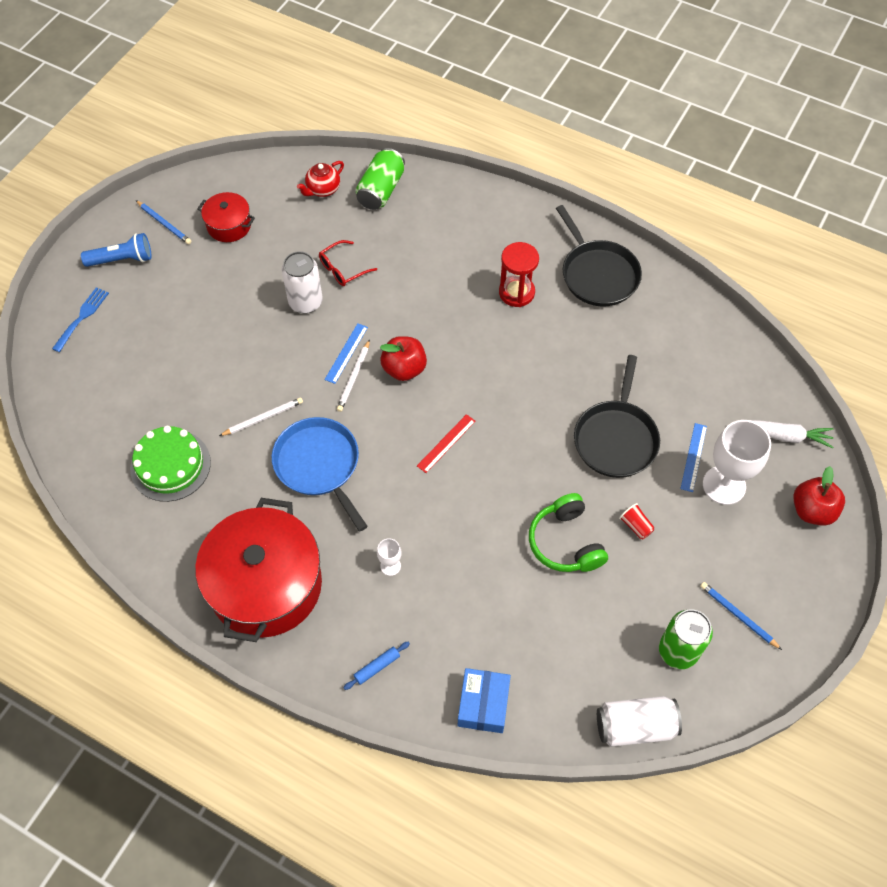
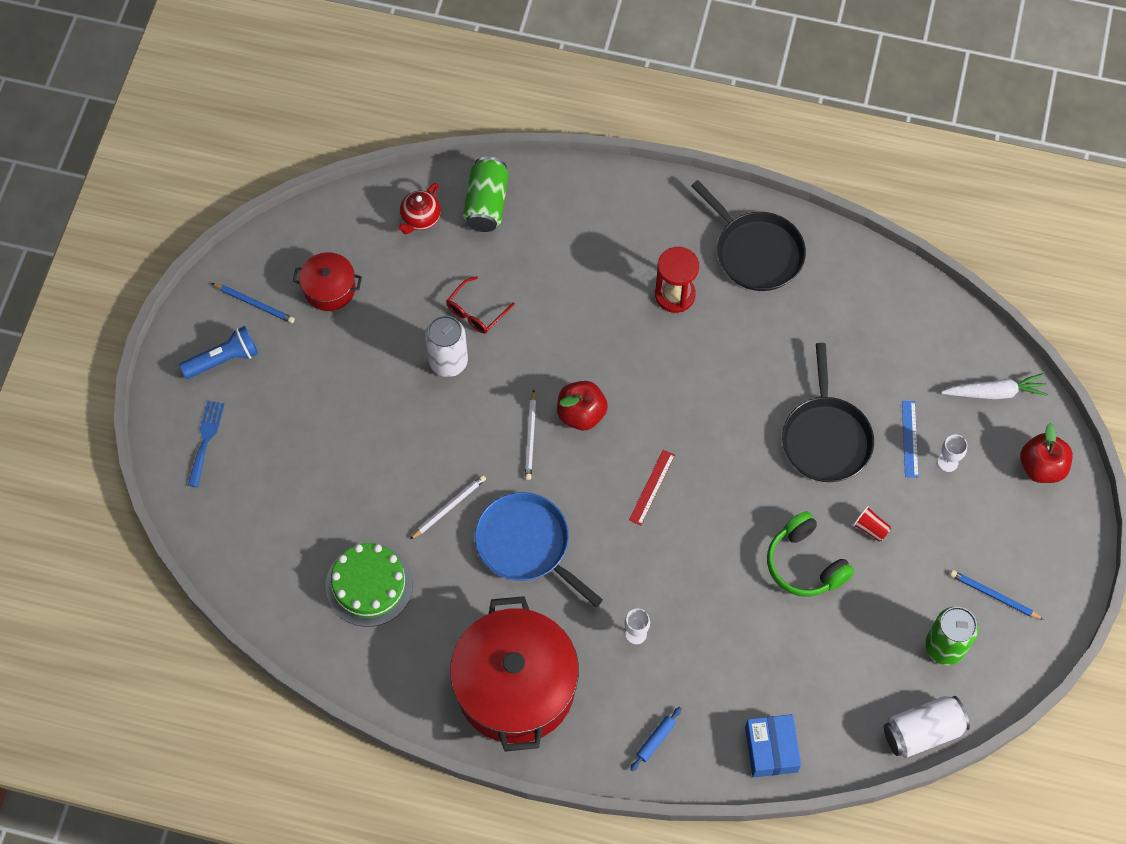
camera: 15 degrees left, 5 degrees up
blue ruler [324,323,368,384] -> none
white goblet [703,420,771,505] -> white goblet [938,434,967,472], size x0.46

